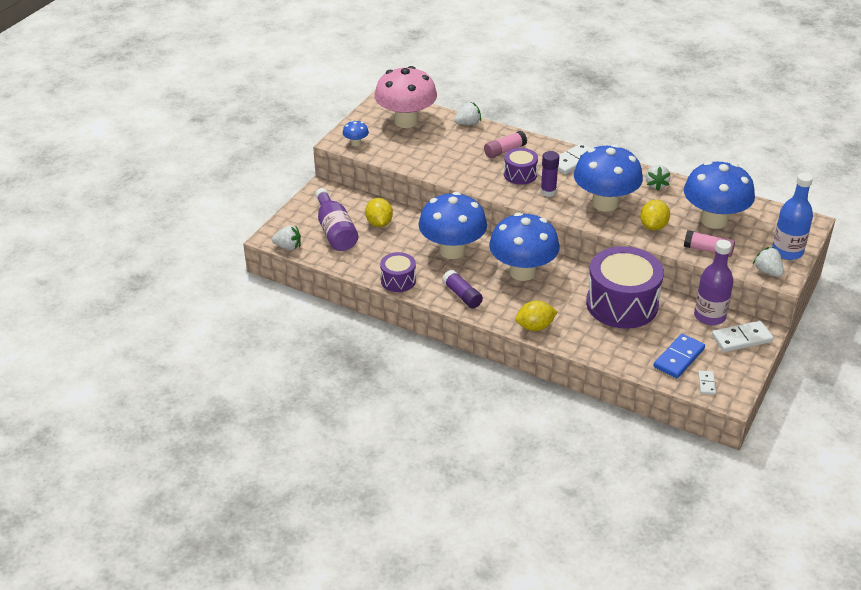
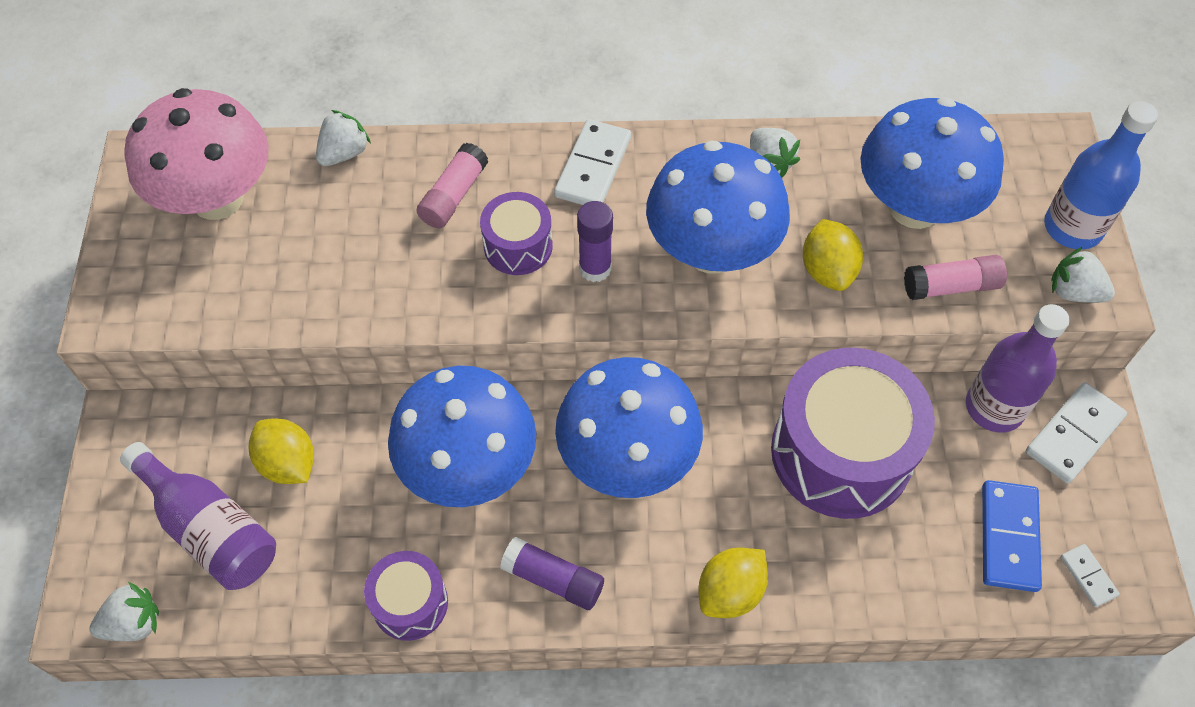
camera: 30 degrees left, 20 degrees up
blue mushroom [343,120,369,146] -> none

